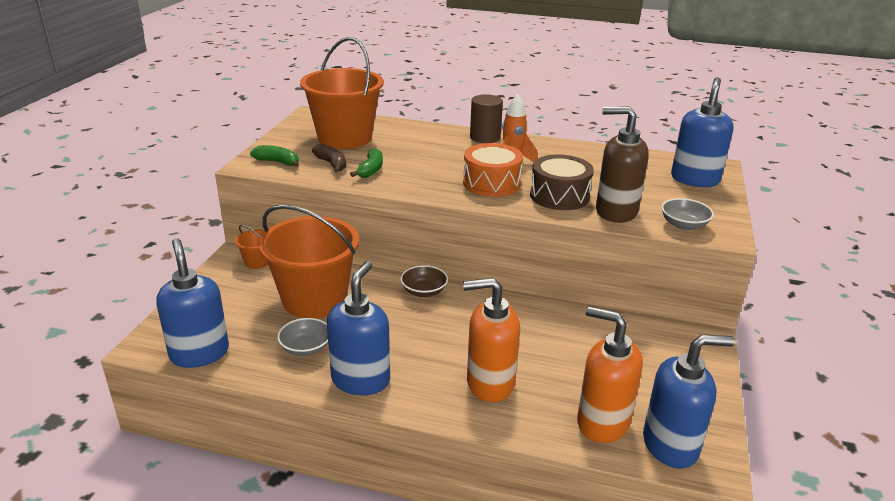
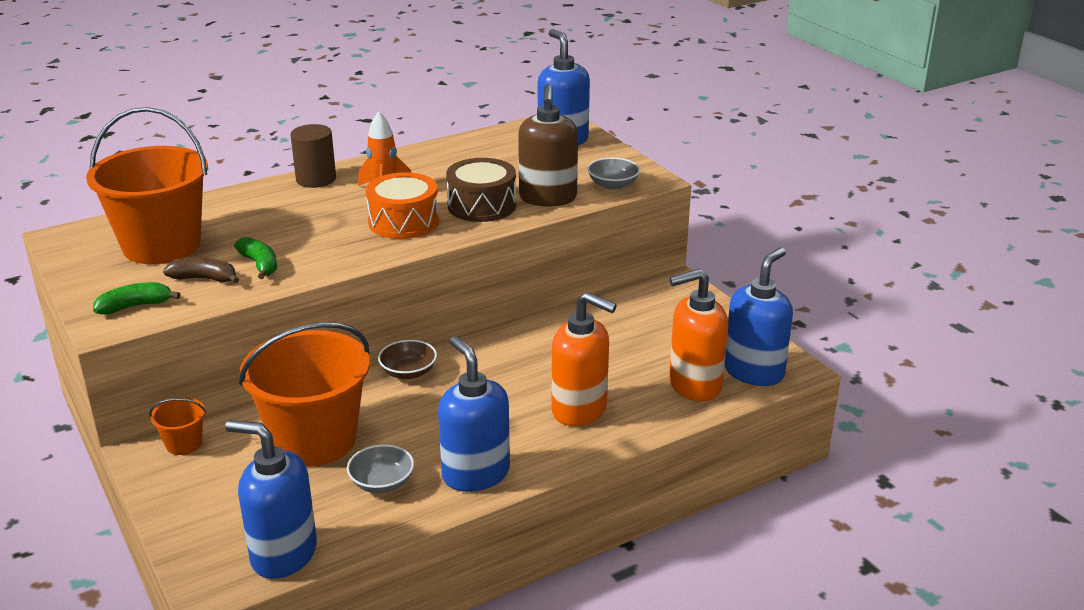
camera: 45 degrees left, 0 degrees up
orange soap dispenser [463,278,520,402] -> orange soap dispenser turned 105 degrees counterclockwise [552,292,617,426]
brown soap dispenser [596,106,649,223] -> brown soap dispenser turned 60 degrees counterclockwise [518,84,578,207]

